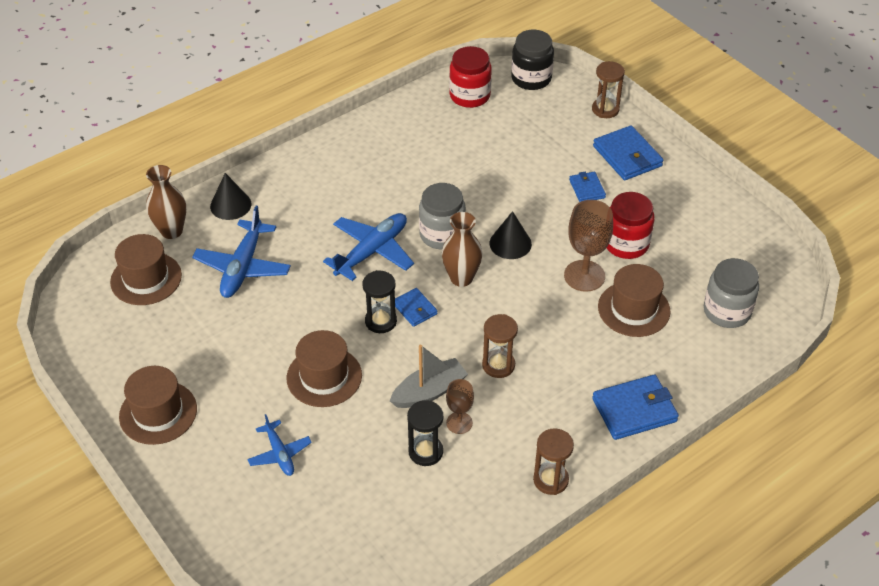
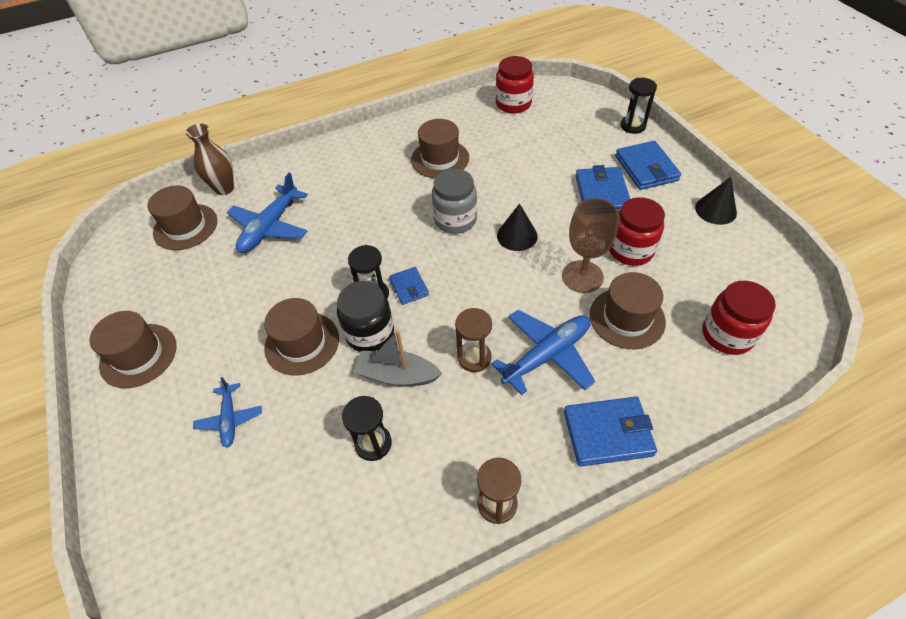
camera: 15 degrees right, 5 degrees up
black cone [210,173,251,220] -> black cone moved to [695,177,737,225]
blue plane [323,213,414,281] -> blue plane moved to [491,310,595,395]
grey boat [390,345,468,408] -> grey boat turned 150 degrees counterclockwise [354,330,442,387]
brown vase [442,212,483,287] -> none
brown goblet [446,379,474,434] -> none
black jar [511,30,554,90] -> black jar moved to [337,281,394,352]
blue wallet [569,172,606,202] -> blue wallet [576,165,630,212], size x1.73
brown hourglass [592,61,625,118] -> black hourglass [620,78,657,134]
grey jar [704,258,759,328] -> red jar [703,281,776,355]
none -> brown hat [411,119,469,178]

